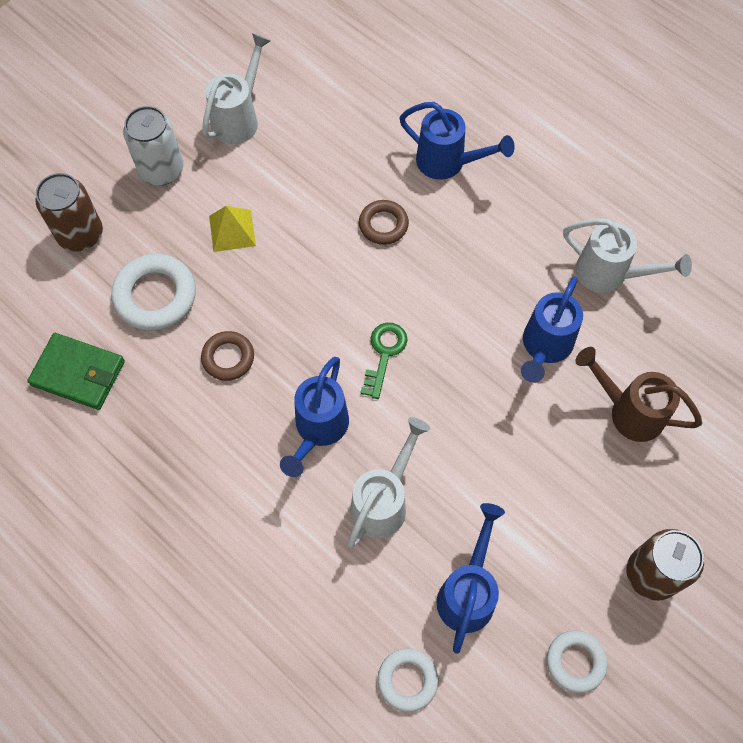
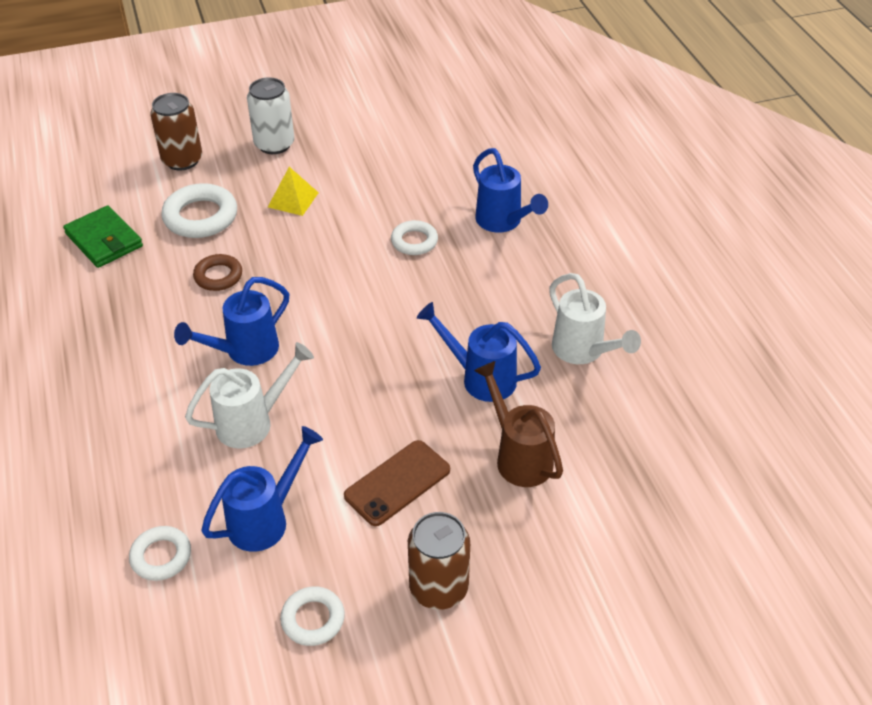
camera: 30 degrees right, 20 degrees down
white watering can [202,33,271,144] -> none
brown ring [359,200,409,245] -> white ring [391,220,438,255]
green key [360,323,407,399] -> none
blue watering can [521,277,583,383] -> blue watering can turned 60 degrees clockwise [417,302,541,402]
none -> brown phone [344,440,450,526]

